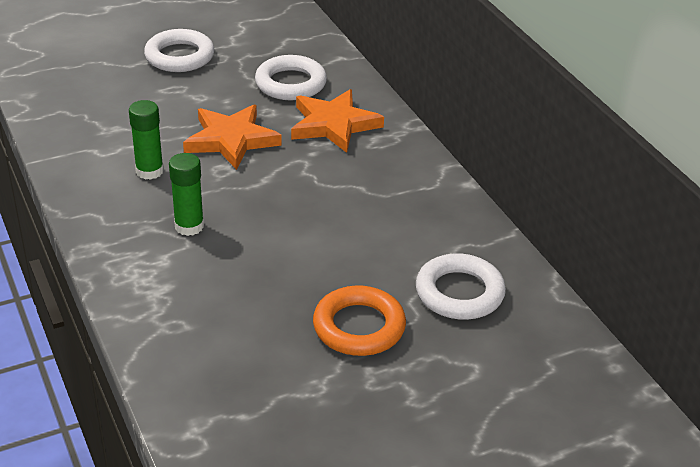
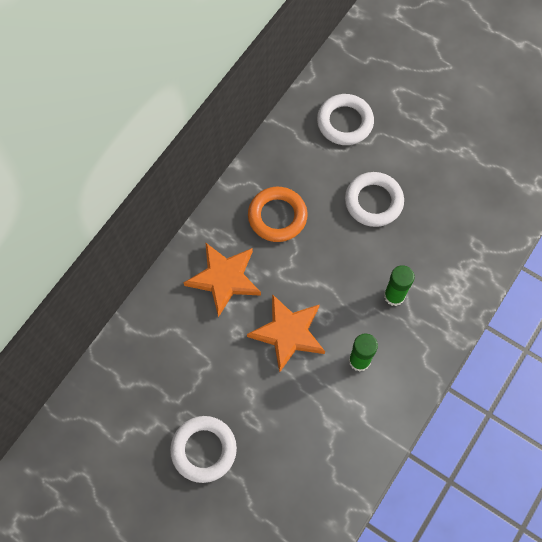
camera: 120 degrees left, 30 degrees up
white ring [255,55,327,100] -> white ring moved to [345,172,404,227]
orange ring [313,285,406,356] -> orange ring moved to [248,187,307,242]

